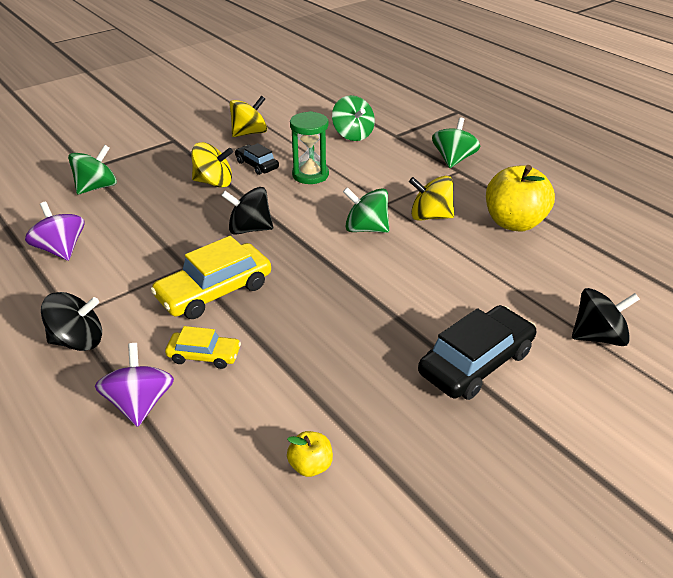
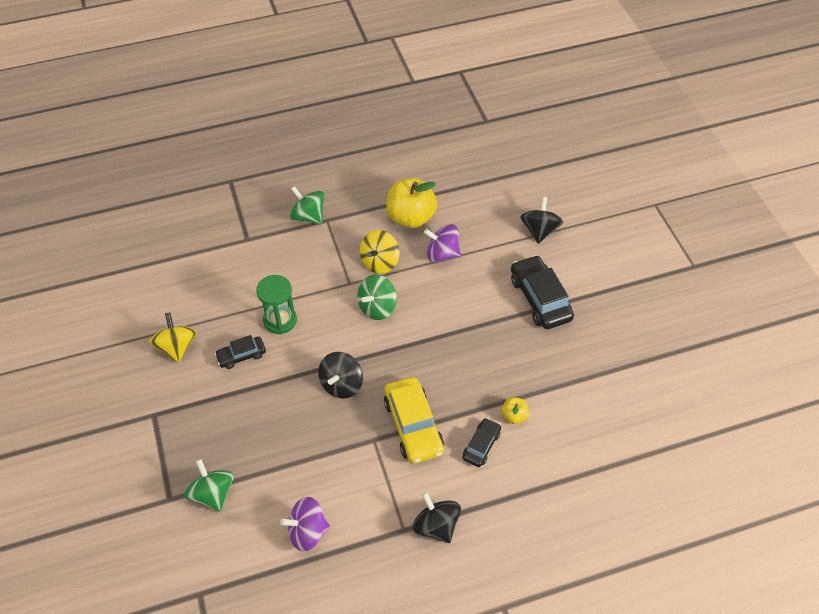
camera: 70 degrees left, 15 degrees up
black spinning top [41,292,102,351] -> black spinning top turned 45 degrees counterclockwise [413,492,461,543]
purple spinning top [95,343,174,427] -> purple spinning top moved to [424,224,461,262]
yellow car [165,326,241,369] -> black car [463,418,501,467]
yellow spinning top [191,142,233,188] -> none
yellow apple [287,431,333,477] -> yellow apple moved to [501,397,529,424]
green spinning top [332,95,375,141] -> none

